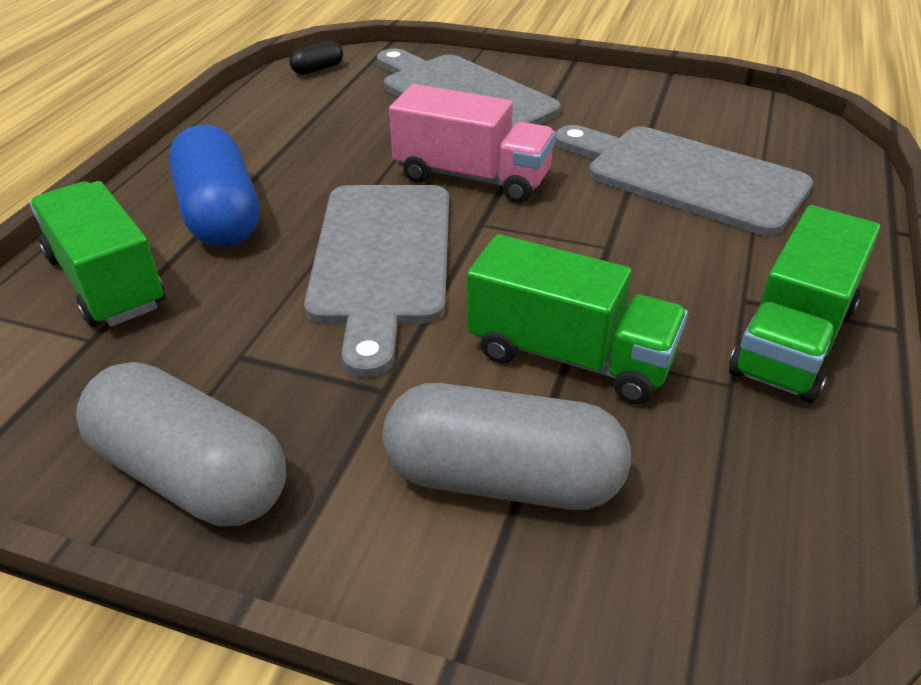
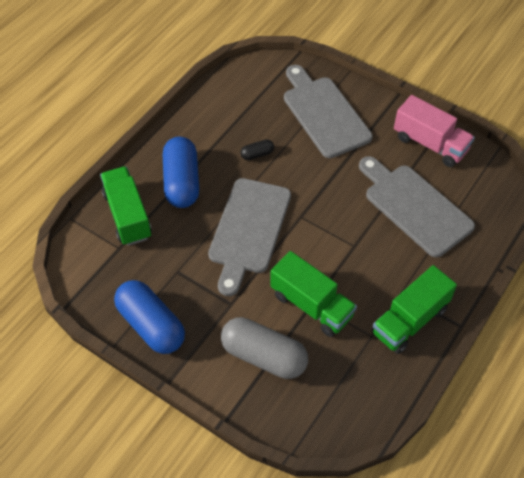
camera: 15 degrees right, 15 degrees up
grey capsule [76,362,286,526] -> blue capsule [114,280,185,354]
black capsule [289,41,343,75] -> black capsule moved to [240,139,274,160]
pink truck [389,84,556,203] -> pink truck moved to [394,95,475,167]

